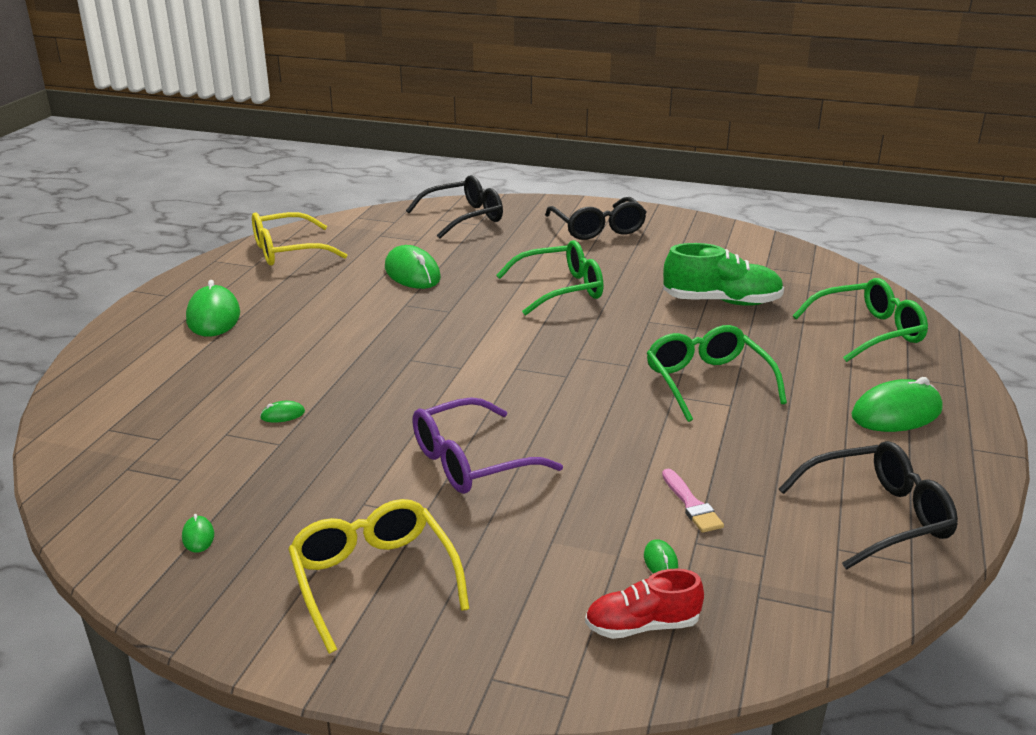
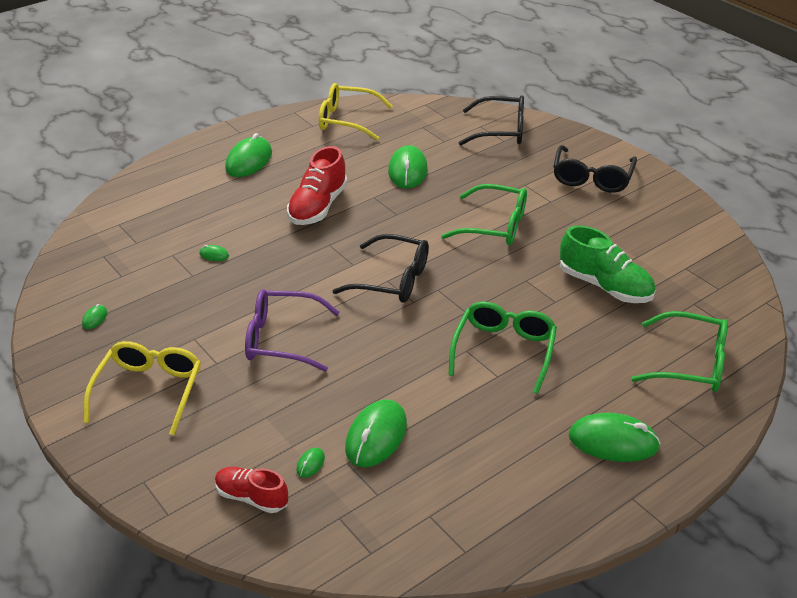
camera: 35 degrees right, 10 degrees up
pink brush [662,469,724,533] -> green mouse [345,399,407,467]
black glasses [779,441,958,570] -> black glasses moved to [333,234,429,303]
none -> red shoe [287,146,348,225]

